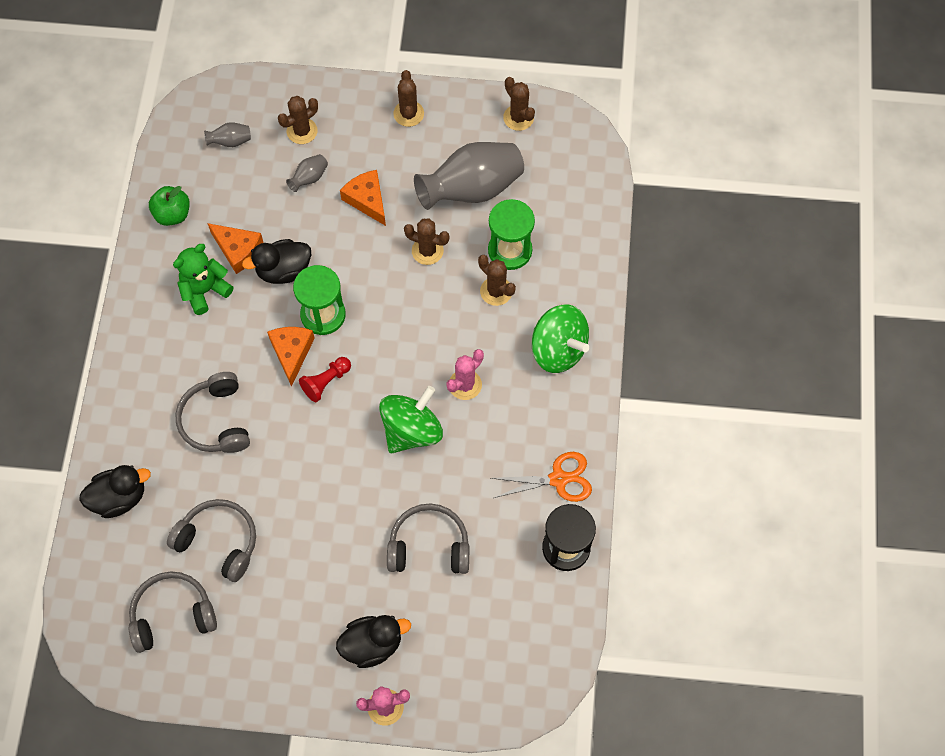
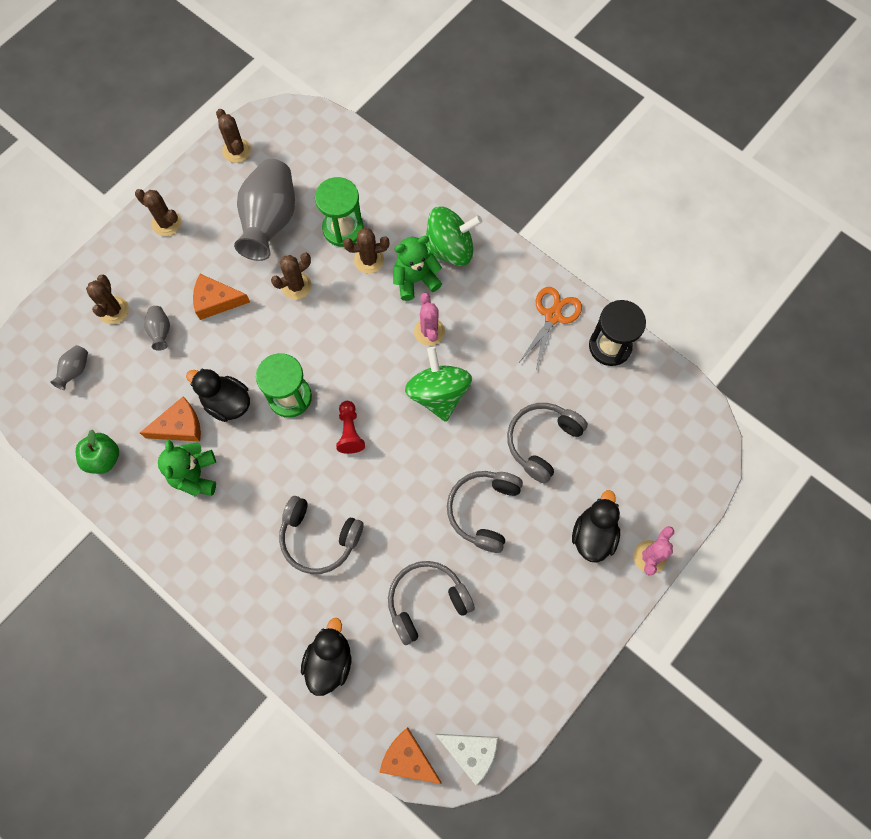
camera: 55 degrees left, 5 degrees up
grey headphones [129,572,217,653] -> grey headphones moved to [447,471,523,553]
black duck [242,239,311,284] -> black duck turned 105 degrees clockwise [186,369,250,422]
orange cheese [267,327,315,387] -> orange cheese moved to [379,727,441,784]
brown cactus [503,77,535,131] -> brown cactus turned 60 degrees clockwise [216,109,251,163]
none -> green teddy bear [393,236,442,301]
none -> white cheese [435,734,498,786]

